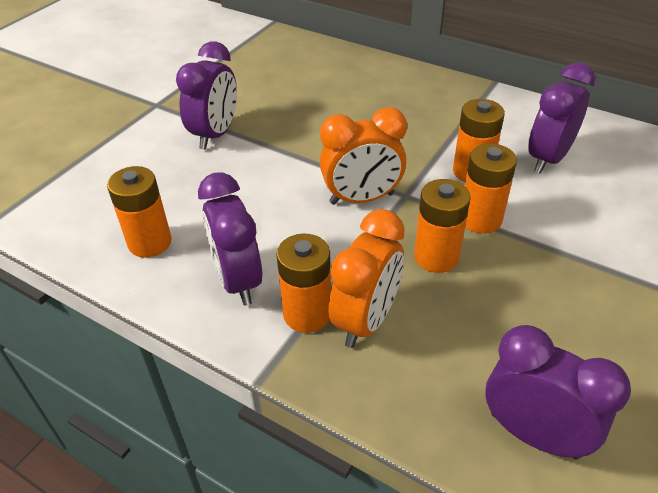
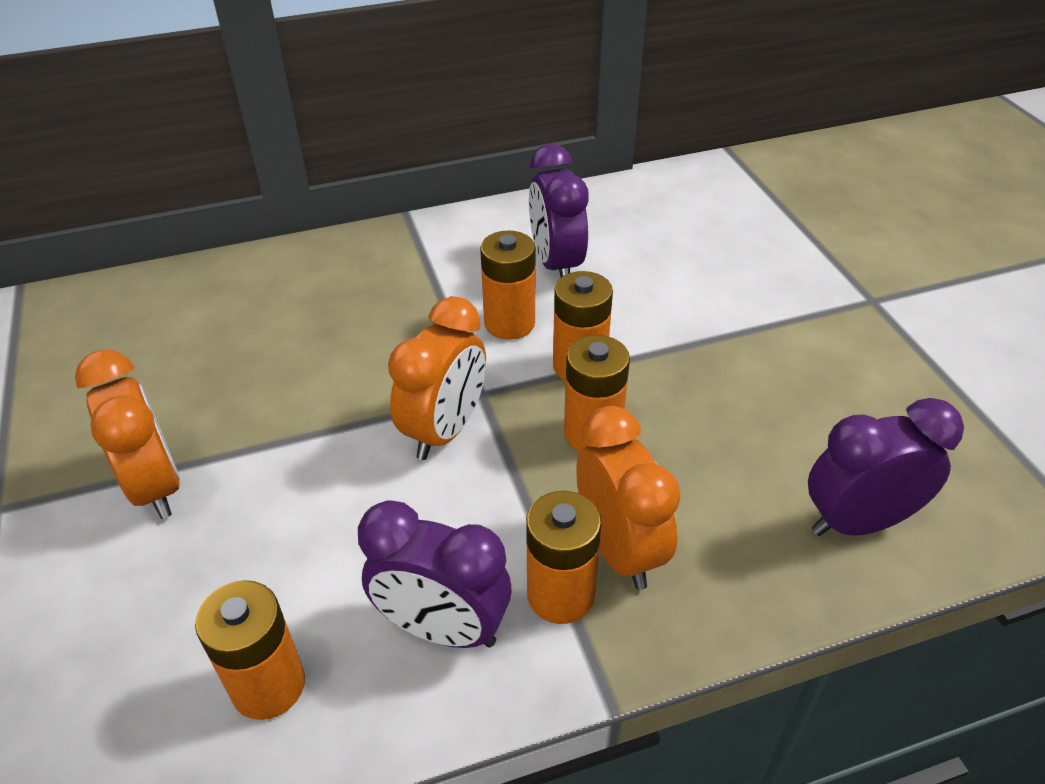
camera: 50 degrees left, 0 degrees up
purple clock [176,41,237,150] -> orange clock [75,349,180,519]

